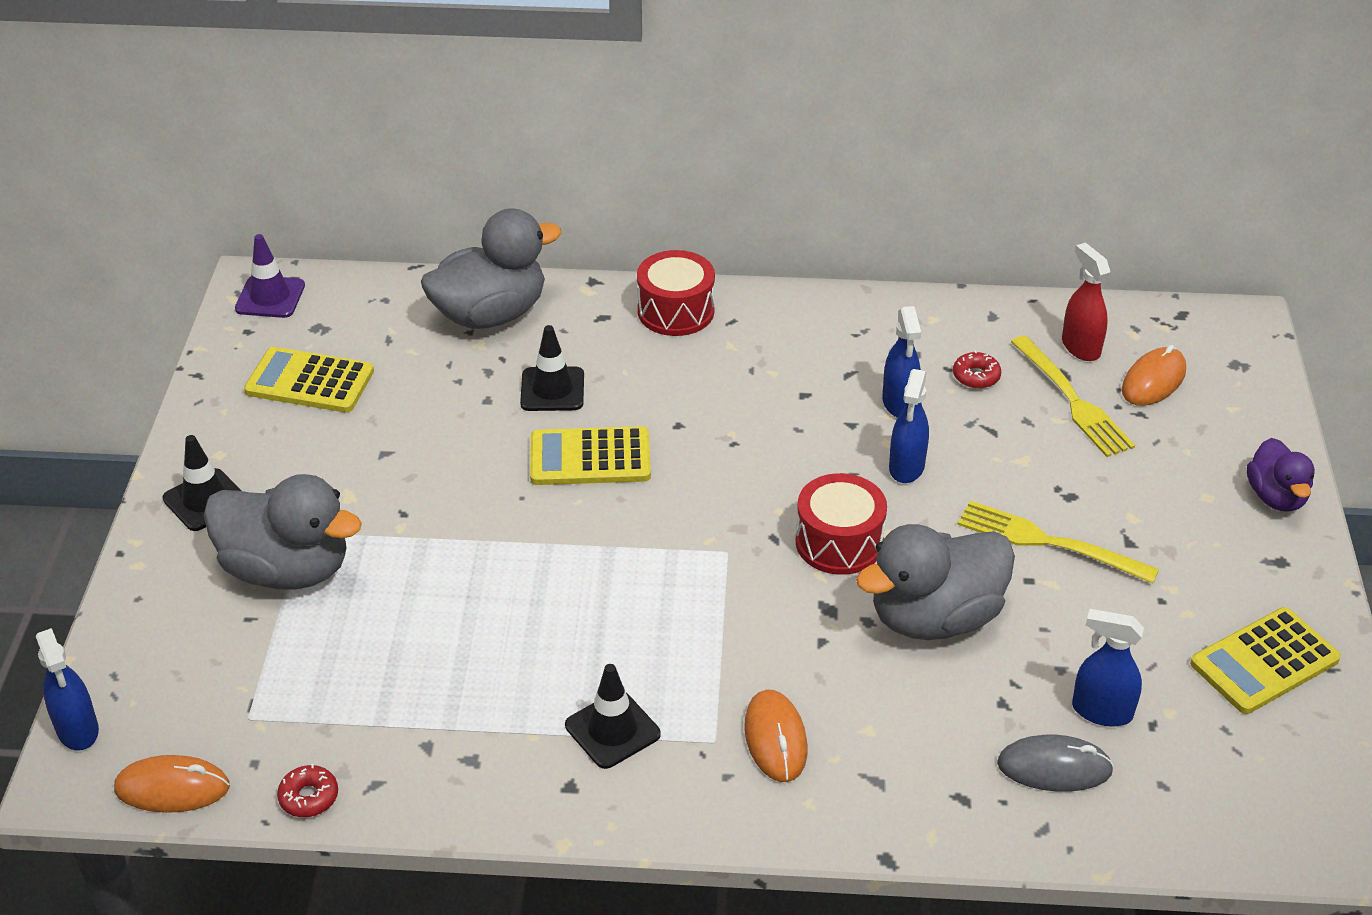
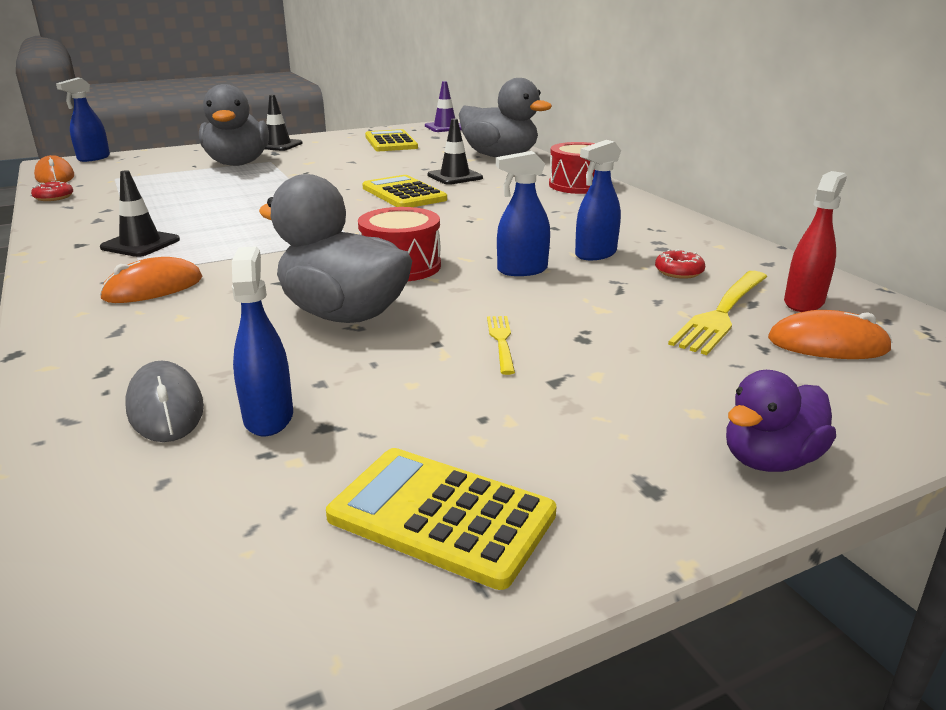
camera: 60 degrees right, 15 degrees down
yellow fork [957,501,1159,584] -> yellow fork [487,316,515,375], size x0.54

